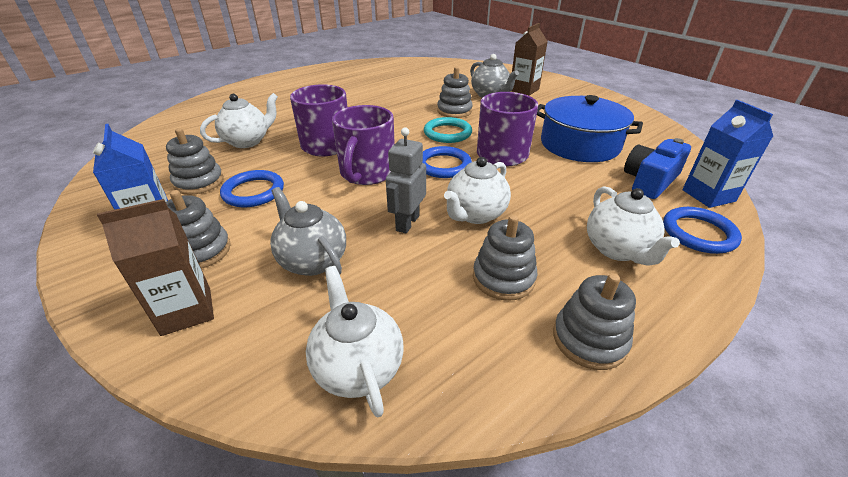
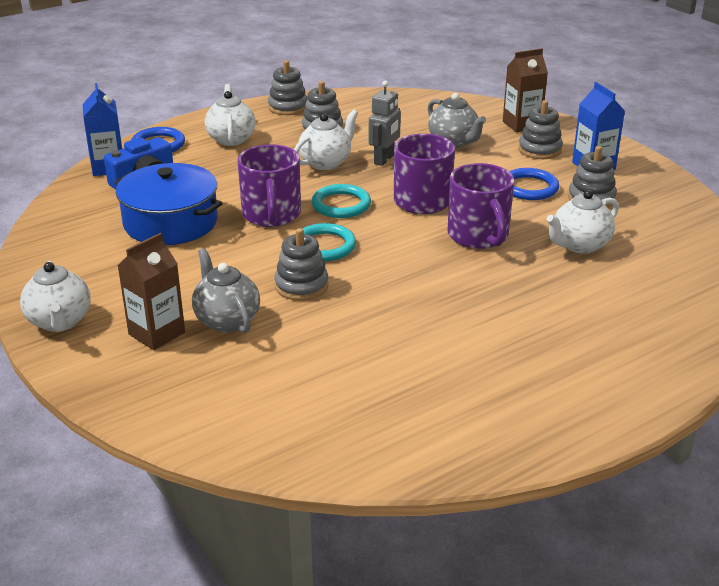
camera: 175 degrees left, 5 degrees down
white teapot [306,266,404,417] -> white teapot moved to [20,261,90,332]
blue ring [422,146,472,178] -> turquoise ring [312,184,371,218]

